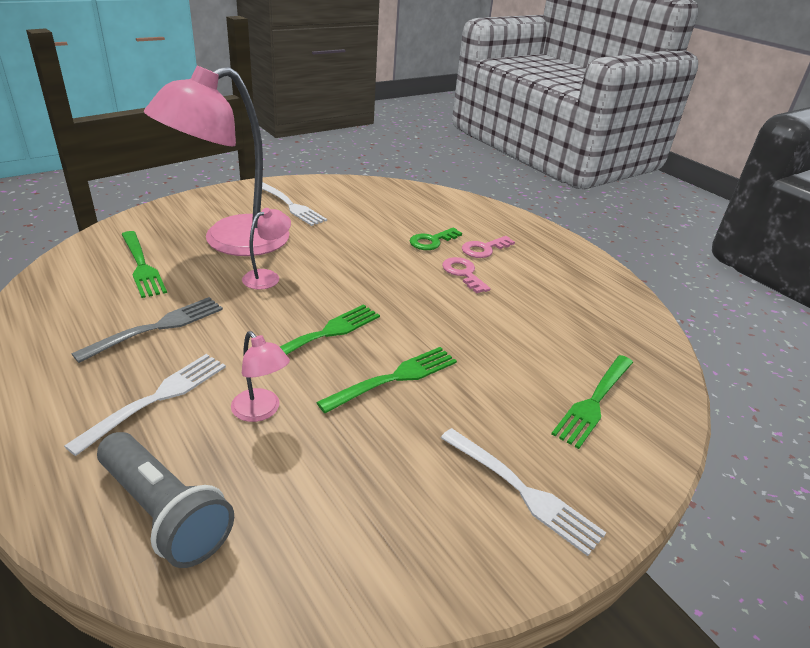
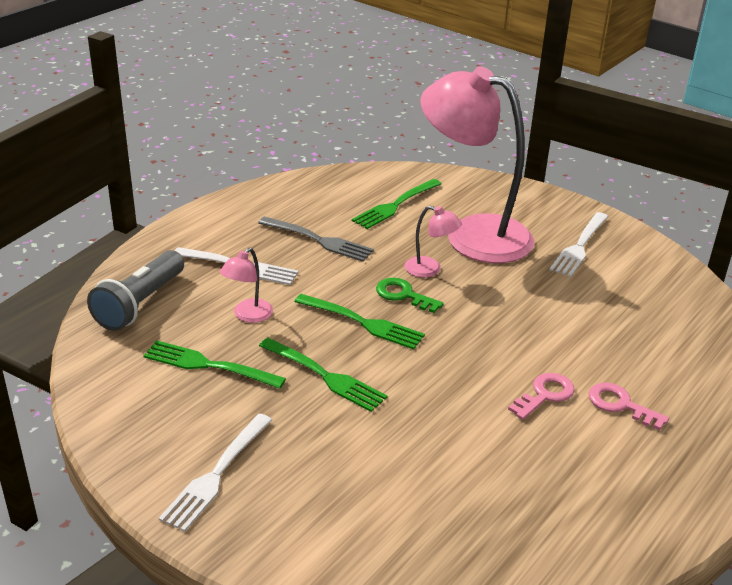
camera: 75 degrees right, 0 degrees up
green key [410,228,462,250] -> green key moved to [376,278,444,313]
green fork [552,355,633,449] -> green fork moved to [143,340,286,389]

